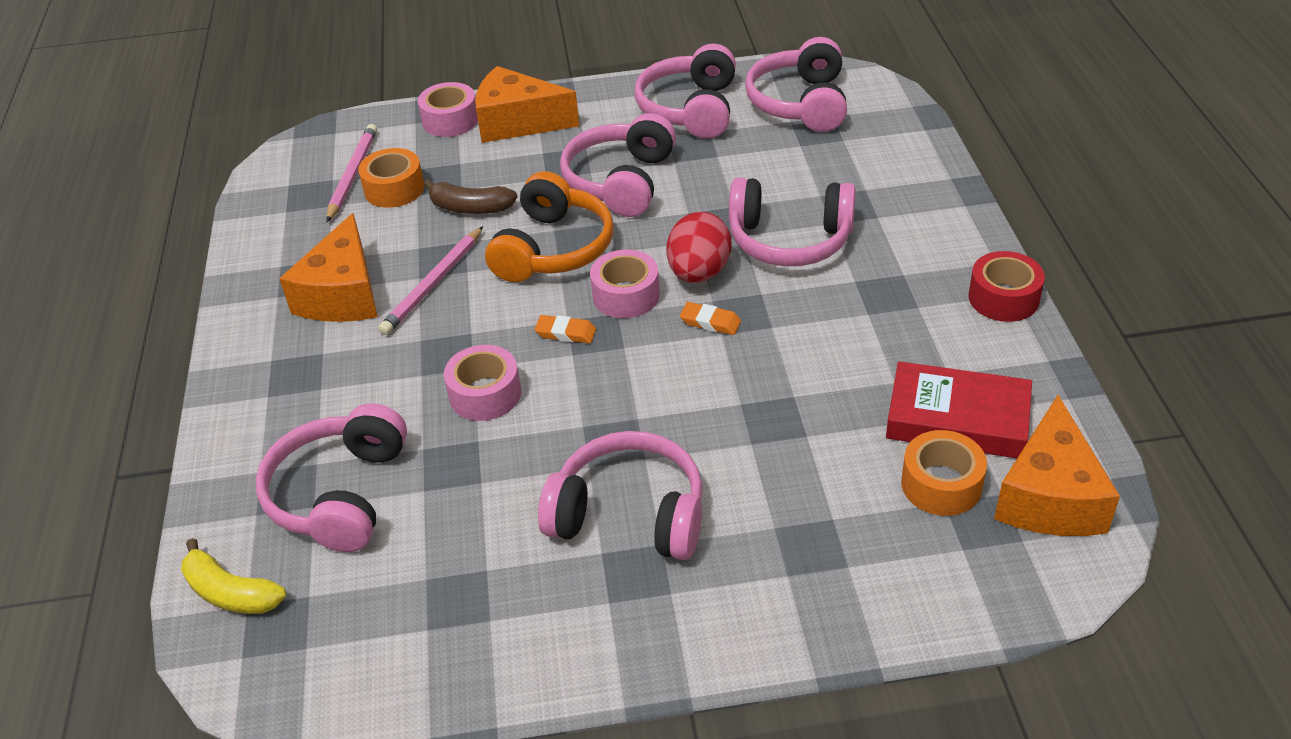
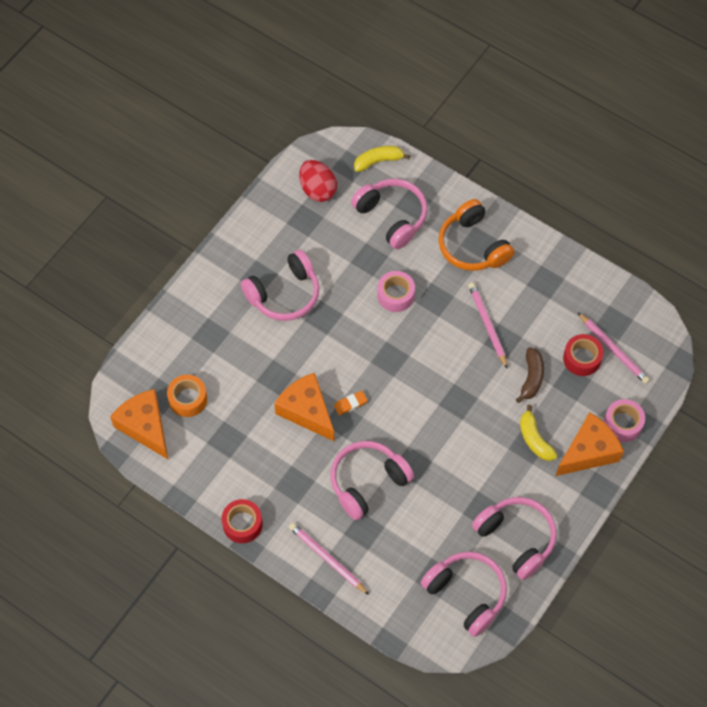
camera: 130 degrees right, 20 degrees up
orange cheese [279,213,378,322] -> orange cheese moved to [274,373,334,441]
orange tape [358,148,424,208] -> red tape [563,334,604,376]
brown banana [424,180,518,214] -> brown banana turned 135 degrees clockwise [516,347,544,403]
orange headphones [485,171,614,282] -> orange headphones moved to [438,199,514,271]
orange eraser [535,315,596,343] -> none
pink headphones [560,113,676,217] -> none
pink tape [590,250,660,318] -> none
red egg [666,212,731,283] -> red egg moved to [299,160,337,202]
red book [886,361,1032,458] -> none
none -> pink pencil [289,523,369,595]
none -> yellow banana [520,405,557,461]

